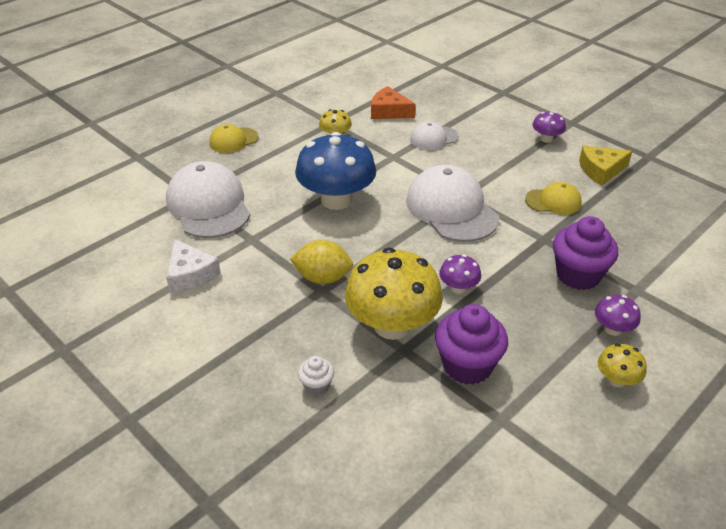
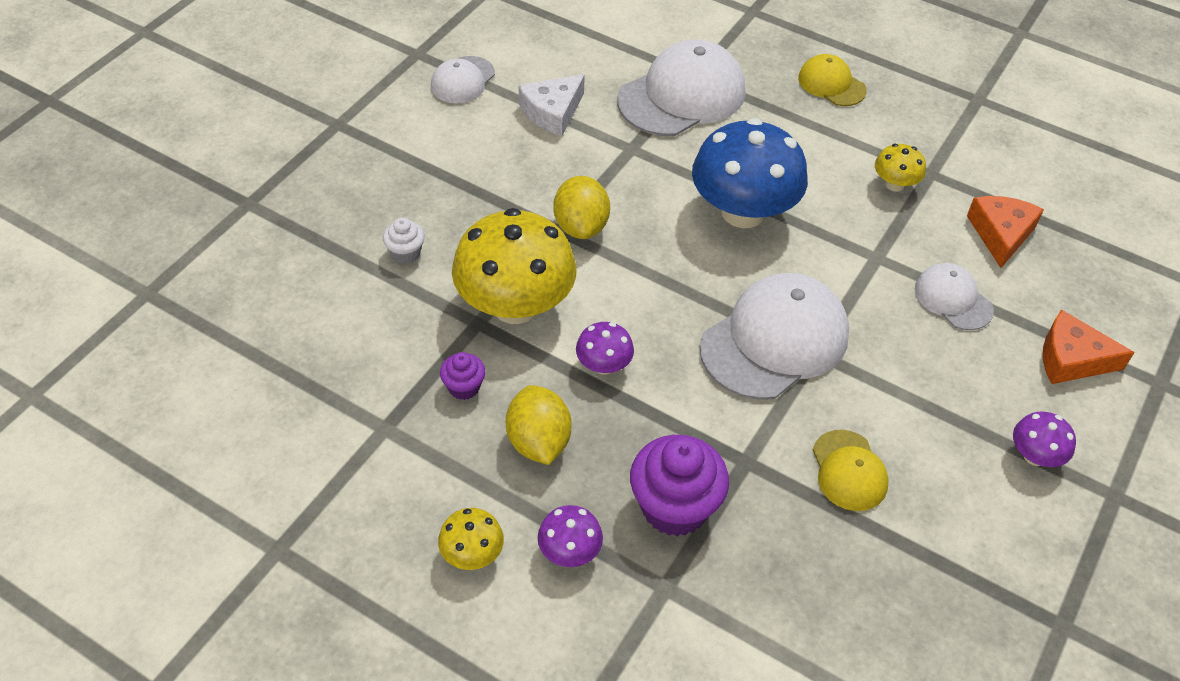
camera: 75 degrees right, 10 degrees up
purple cupcake [435,304,508,385] -> purple cupcake [440,352,486,400], size x0.50
yellow cheese [579,146,632,185] -> none
none -> white cap [431,56,495,104]
none -> yellow lemon [506,385,571,465]
none -> orange cheese [1043,309,1135,384]

